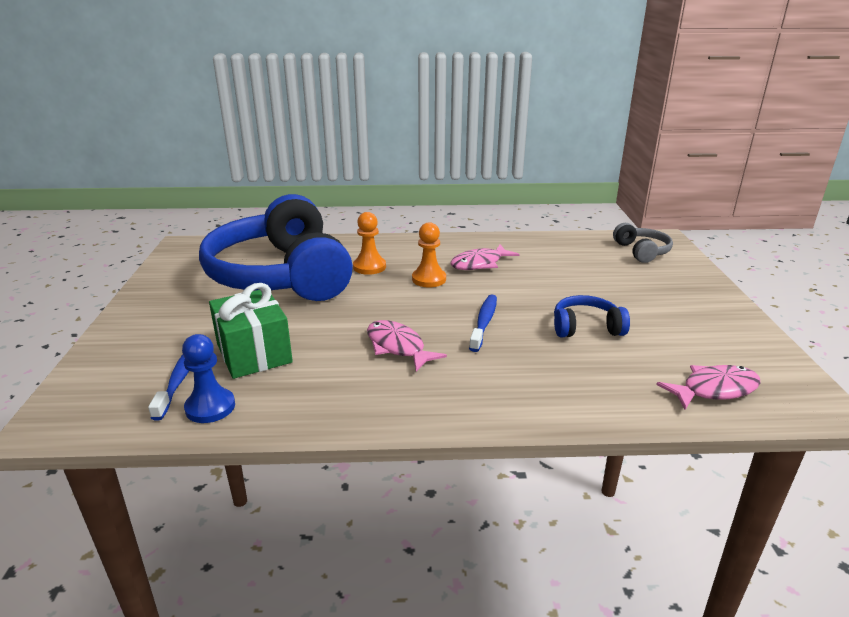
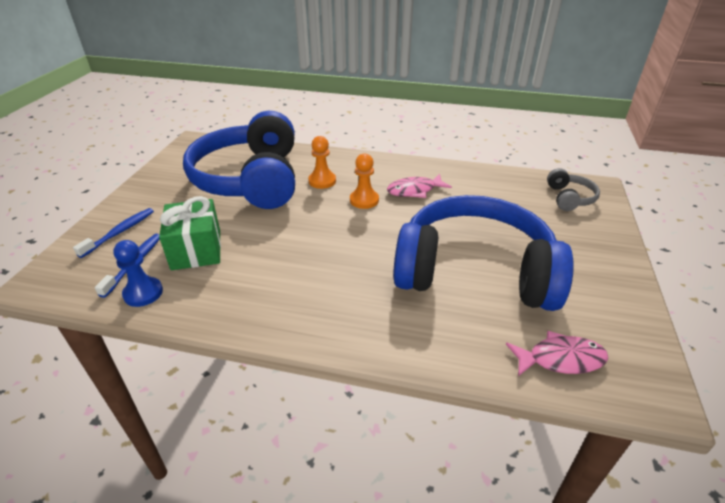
camera: 15 degrees right, 10 degrees up
pink fish [367,320,447,372] -> none
blue toothbrush [469,295,497,352] -> blue toothbrush moved to [73,208,154,258]
blue headphones [554,295,630,337] -> blue headphones [393,195,574,311], size x2.49

